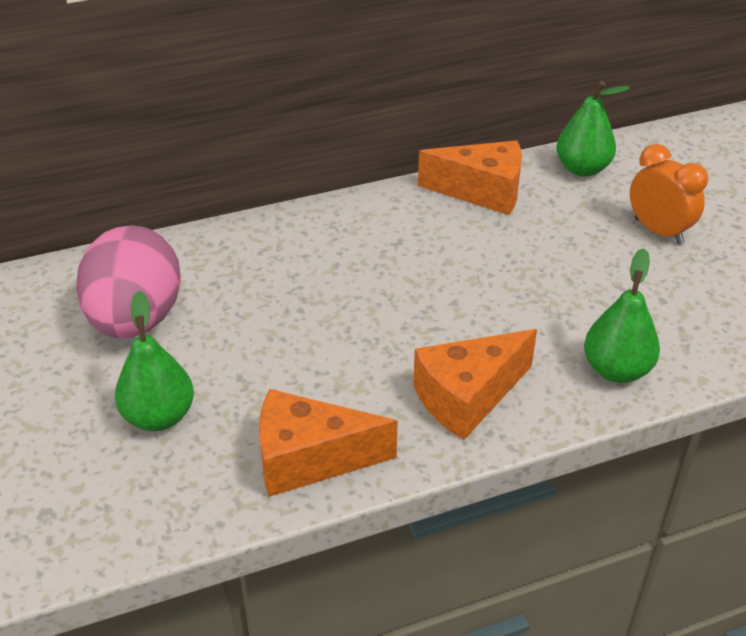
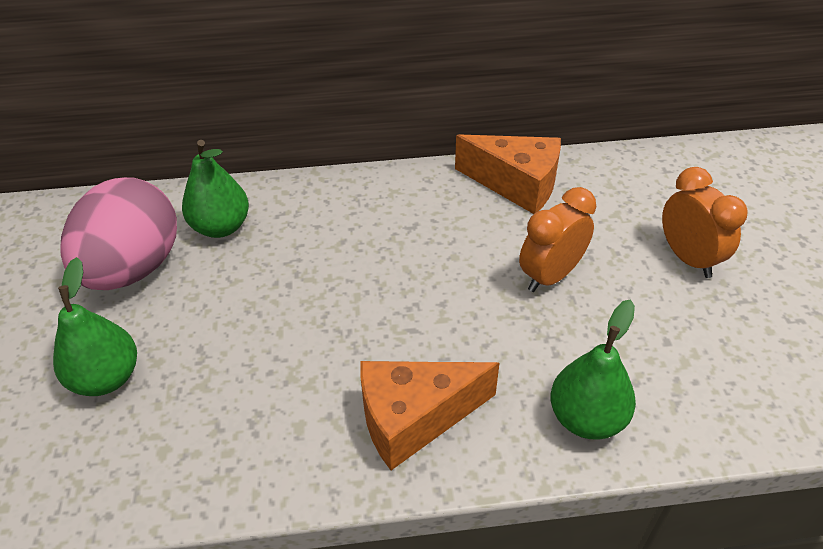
camera: 15 degrees right, 5 degrees up
orange cheese [259,389,397,497] -> none
green pear [556,81,630,177] -> green pear moved to [182,140,249,238]
none -> orange clock [519,187,596,292]

